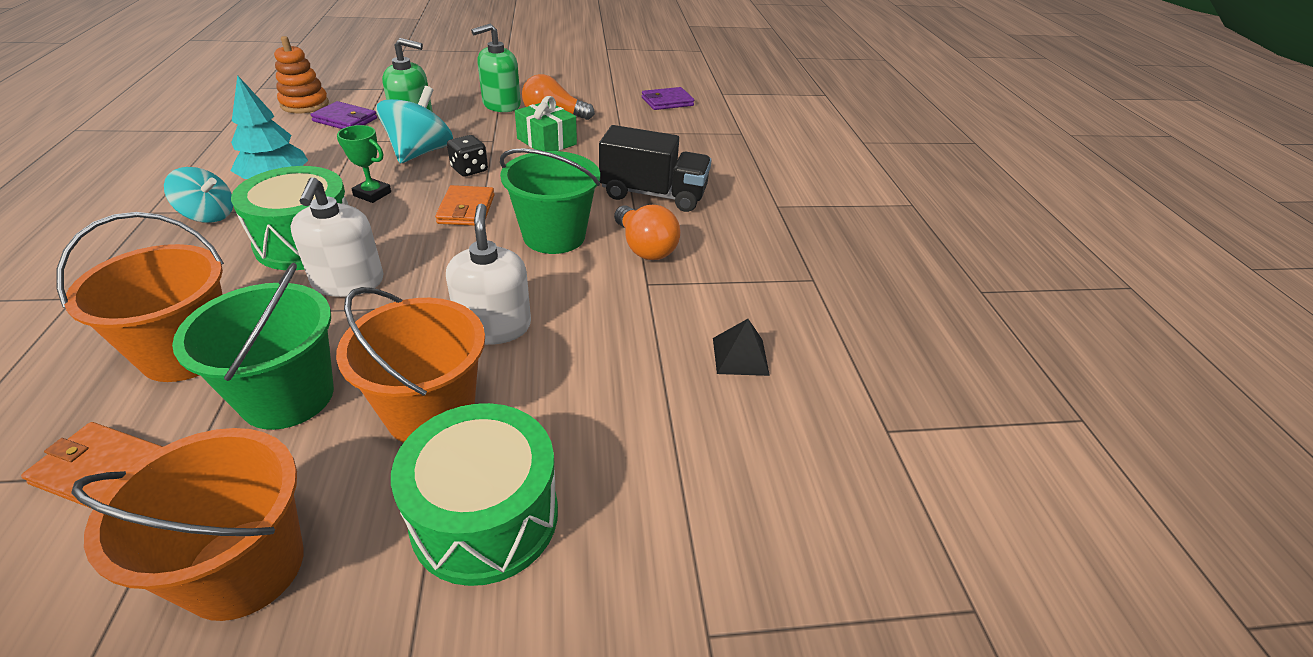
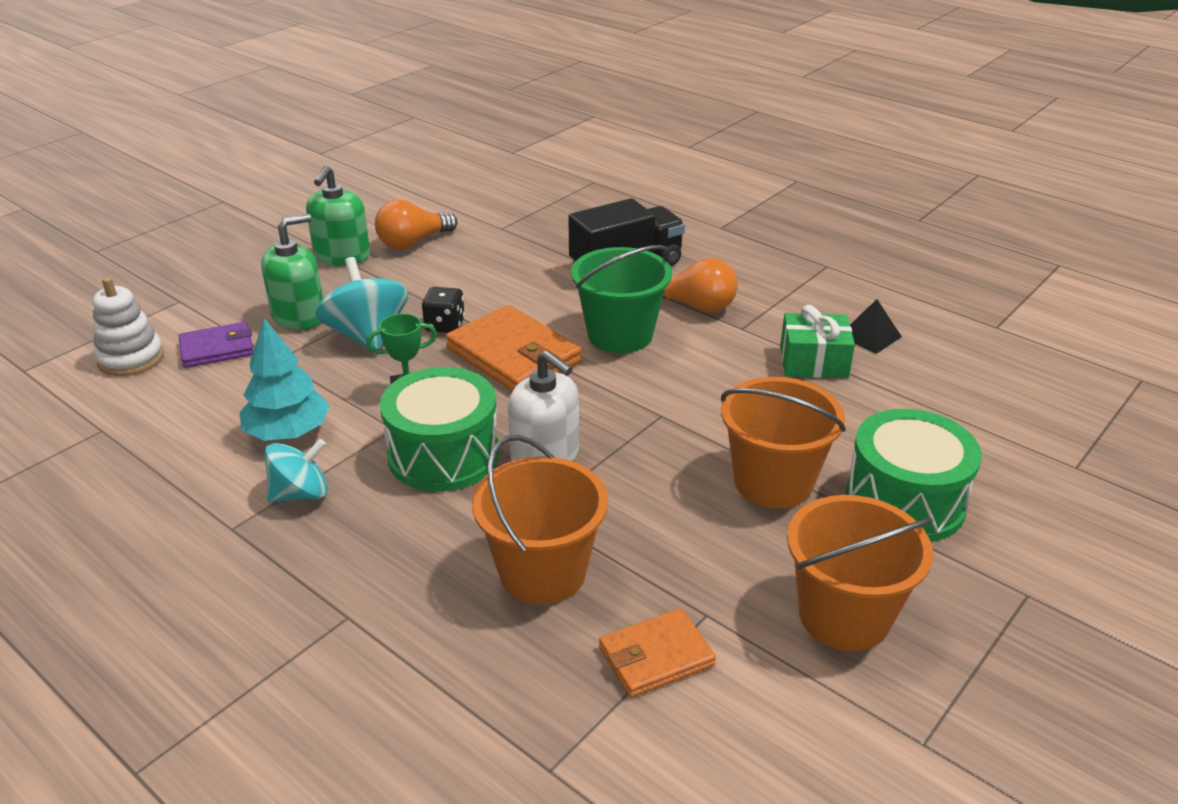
camera: 40 degrees left, 5 degrees down
green bucket [172,263,334,430] -> none
orange stacking toy [274,36,329,113] -> white stacking toy [93,277,164,376]
orange wallet [435,185,494,226] -> orange wallet [446,305,582,391], size x1.66
white soap dispenser [446,204,531,345] -> none
green gift [515,96,577,151] -> green gift moved to [780,305,855,378]
purple wallet [642,87,694,110] -> none

